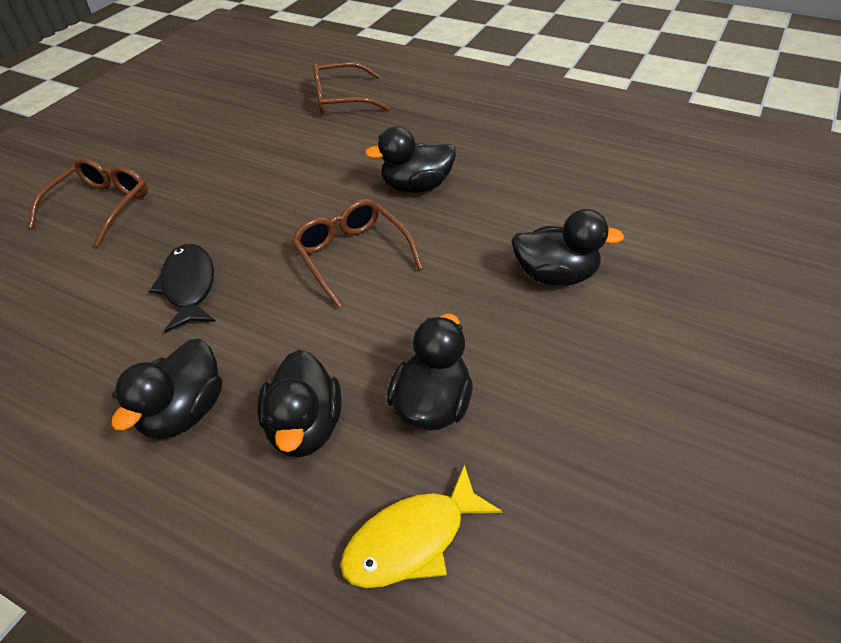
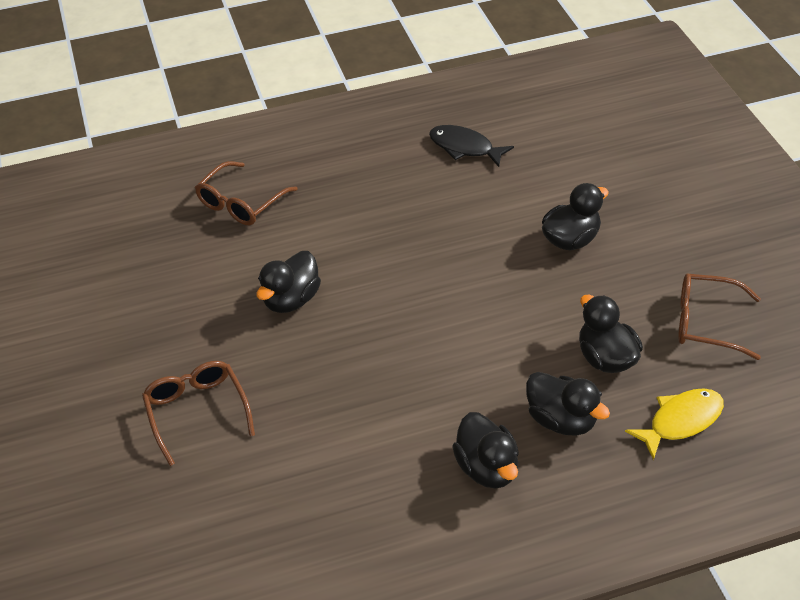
camera: 45 degrees left, 0 degrees up
black fish [149,244,216,333] -> black fish moved to [429,125,514,167]
brown glasses [292,199,424,308] -> brown glasses moved to [678,273,761,360]
yellow fish [340,464,502,588] -> yellow fish turned 135 degrees counterclockwise [625,388,724,460]
black duck [365,126,456,193] -> black duck moved to [256,251,321,313]

